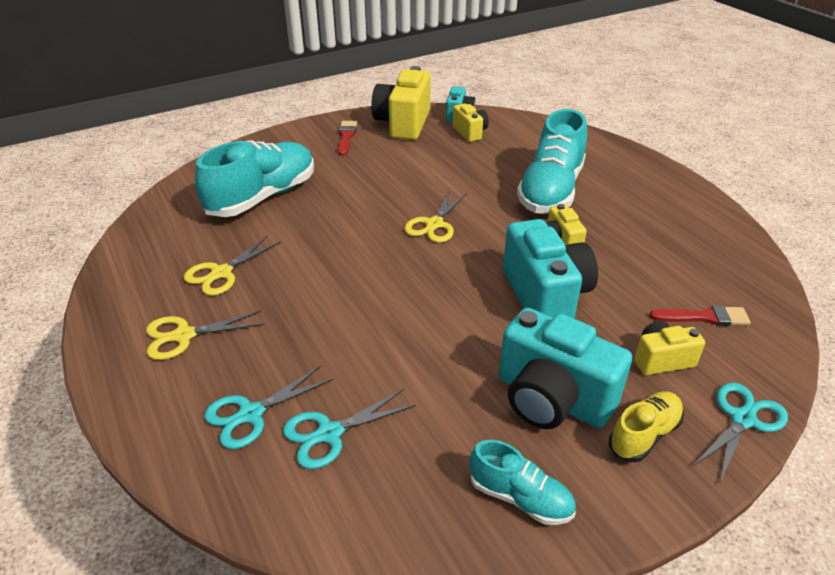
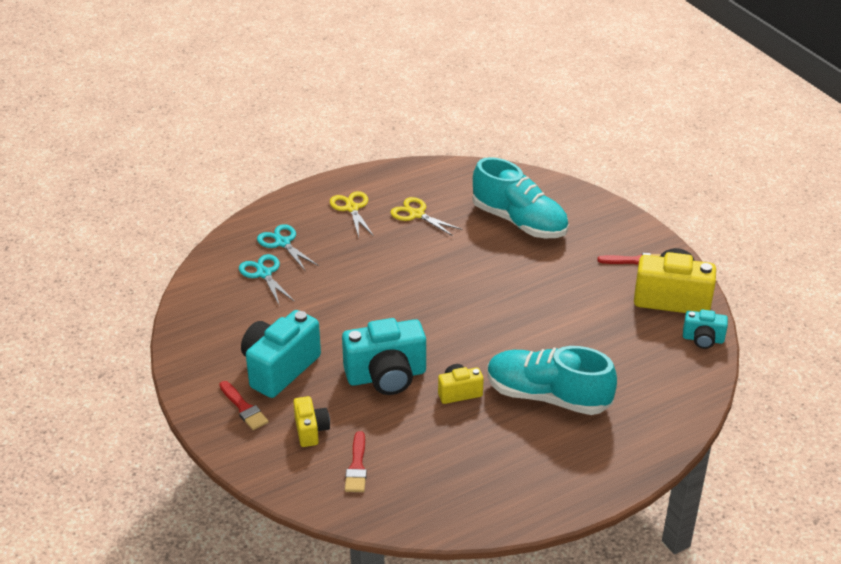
camera: 90 degrees right, 0 degrees up
yellow scissors [404,190,467,243] -> none
yellow camera [453,103,489,142] -> none
turquoise shoe [469,440,576,525] -> none
yellow shoe [609,391,684,462] -> red brush [219,381,269,430]
turquoise scissors [693,382,788,484] -> none

